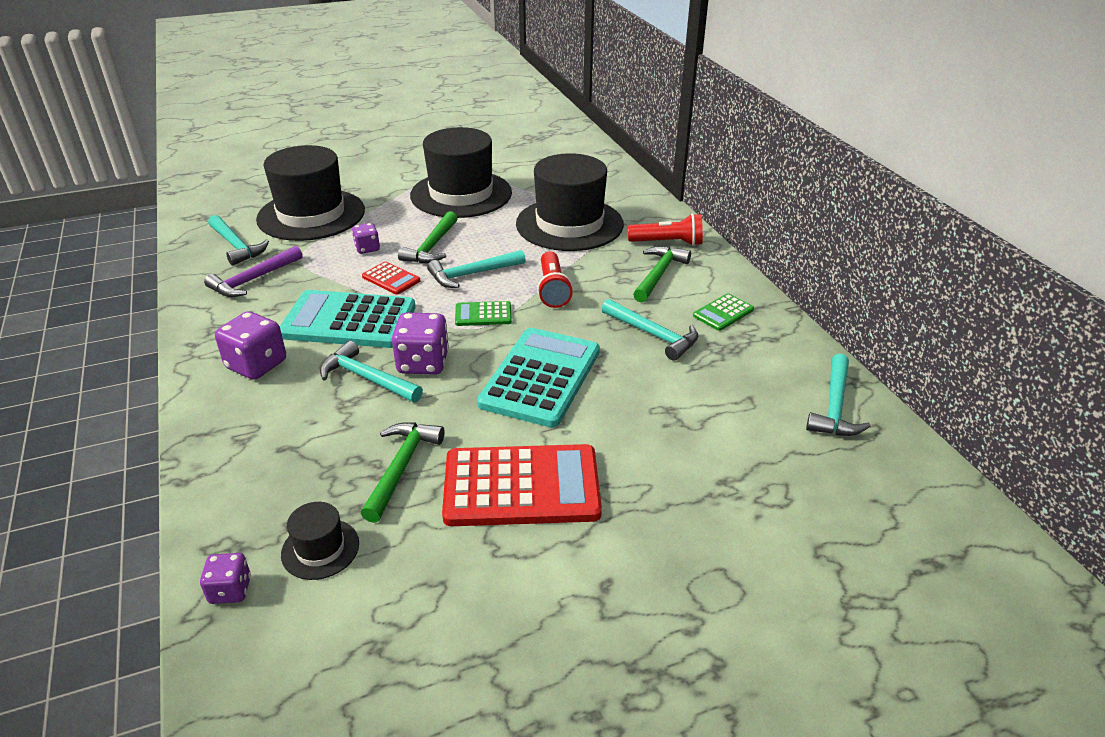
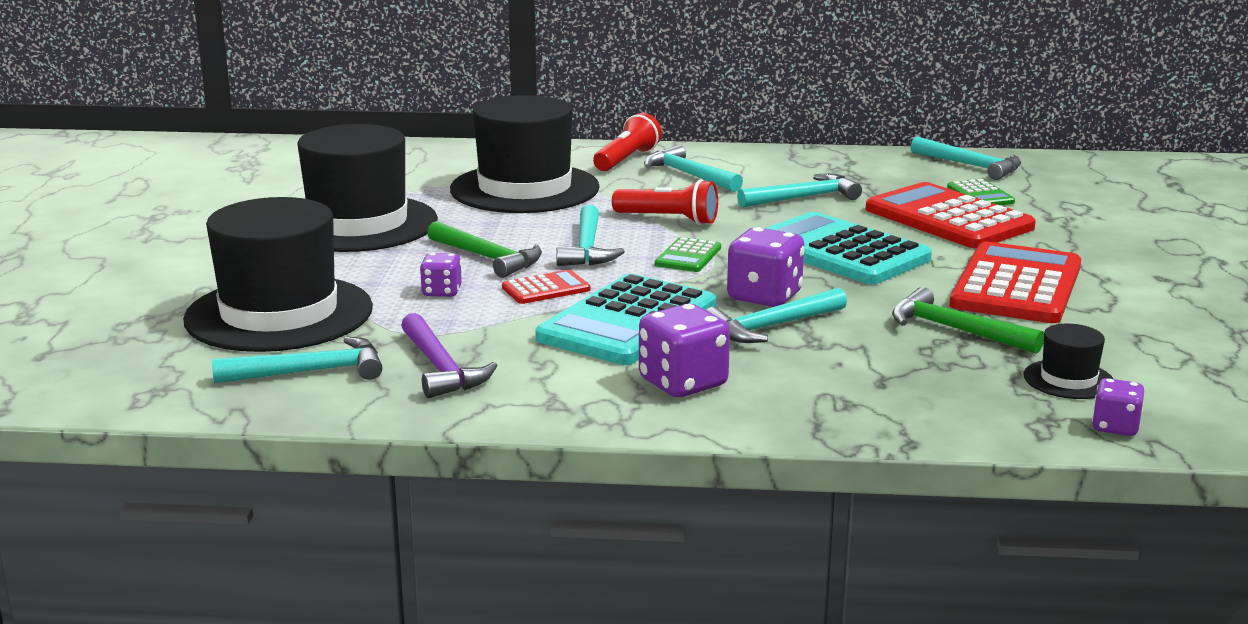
camera: 65 degrees left, 15 degrees down
green hammer [633,246,691,302] -> turquoise hammer [644,145,743,192]
green calculator [693,293,754,331] -> green calculator moved to [947,179,1015,205]
none -> red calculator [866,182,1036,248]

